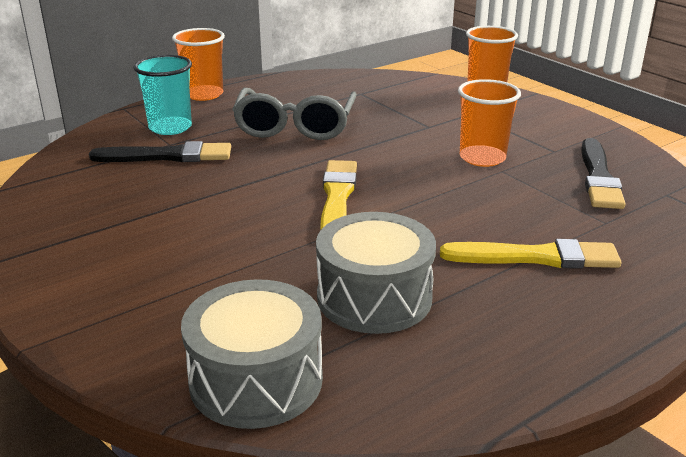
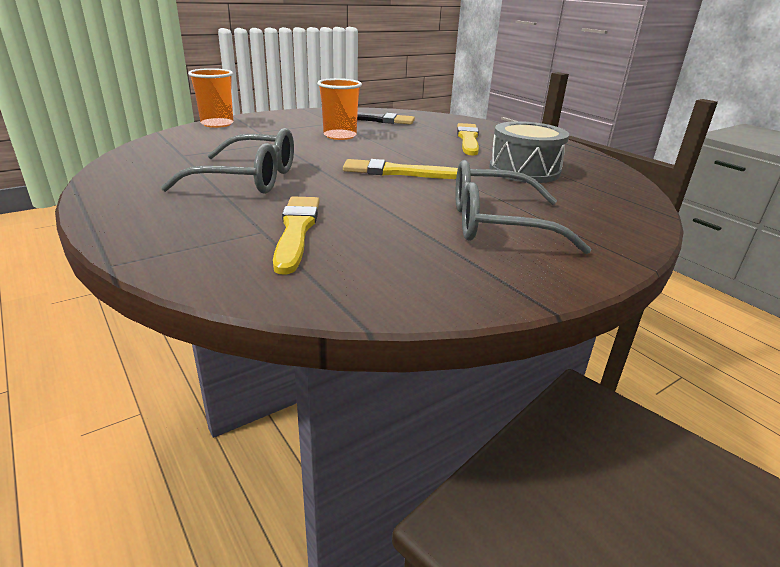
camera: 90 degrees left, 0 degrees up
black brush [89,141,231,162] -> yellow brush [273,196,320,274]
turquoise cup [134,55,192,135] -> none
orange cup [172,28,225,101] -> none
grey drum [181,279,323,429] -> none
none -> grey glasses [455,160,592,254]

